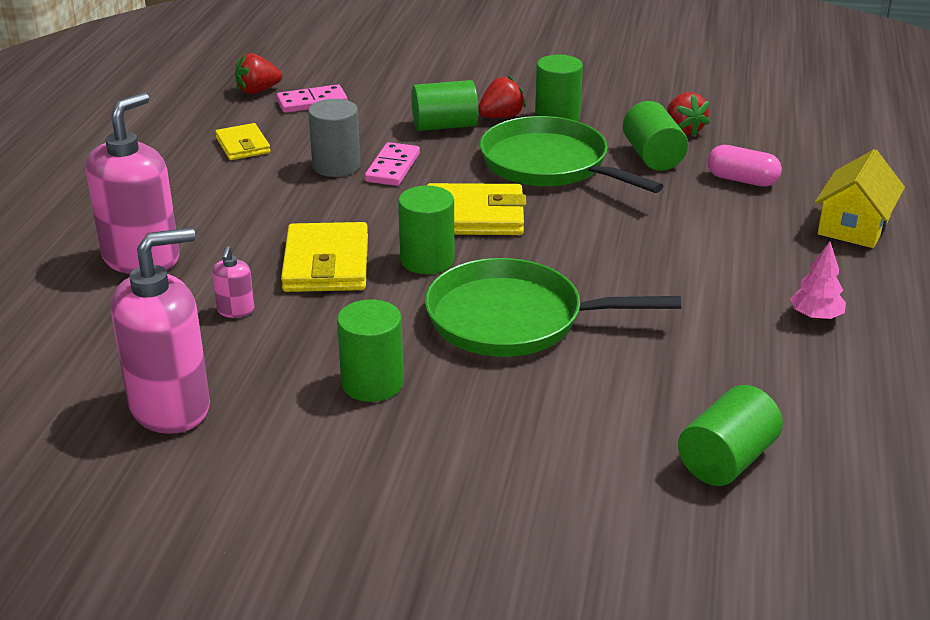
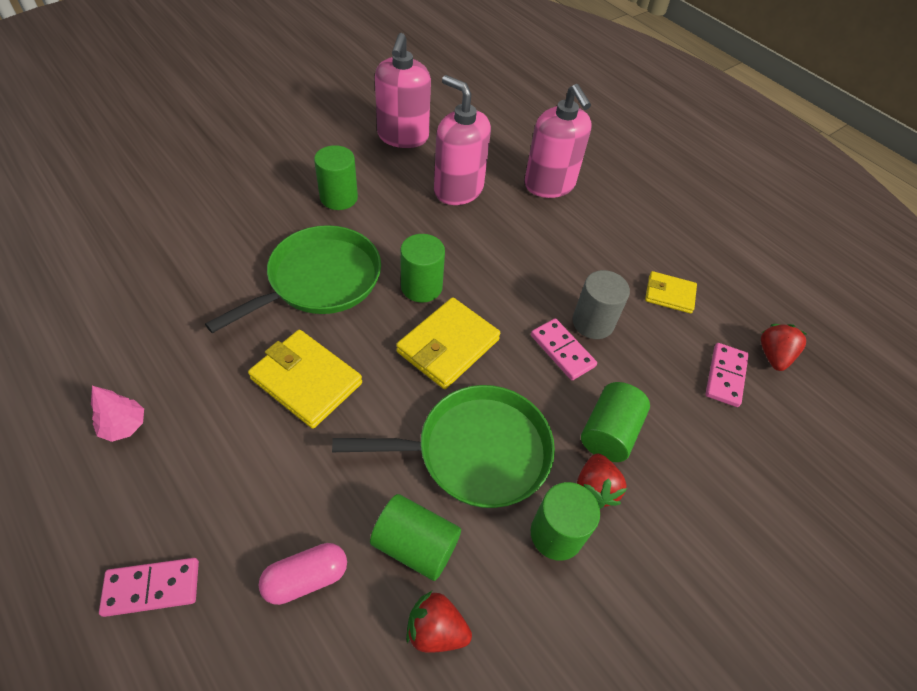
camera: 125 degrees right, 20 degrees up
pink soap dispenser [212,246,254,318] -> pink soap dispenser [434,75,491,205], size x2.33
yellow wallet [281,222,368,292] -> yellow wallet moved to [248,330,362,429]
green cylinder [678,385,783,486] -> none
yellow house [814,149,905,248] -> pink domino [99,558,199,617]

